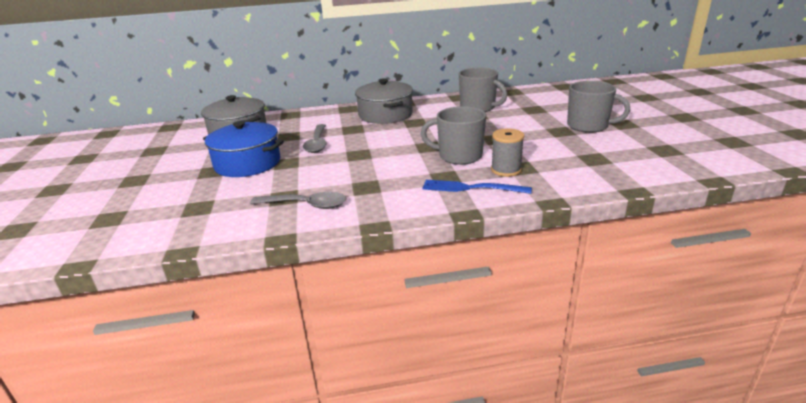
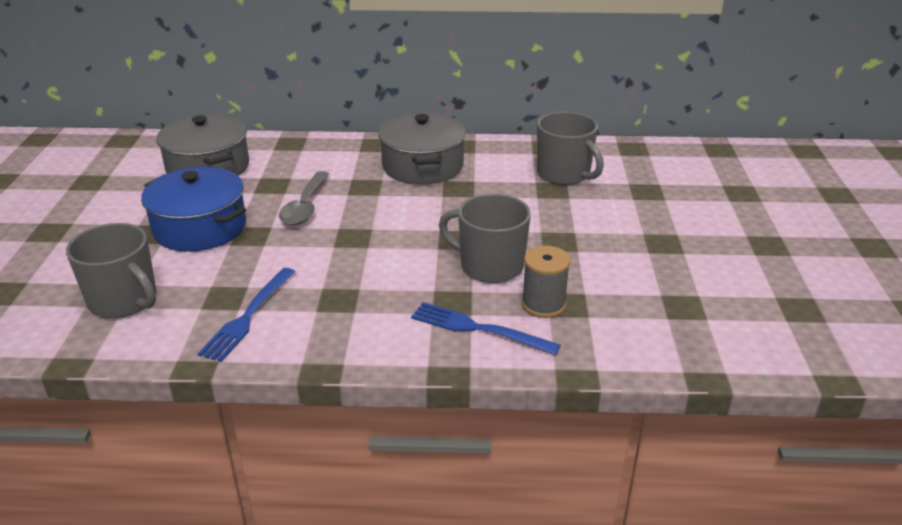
camera: 10 degrees right, 5 degrees up
grey spoon [250,192,346,209] -> blue fork [197,268,295,362]
grey mug [567,81,630,133] -> grey mug moved to [66,223,156,318]

